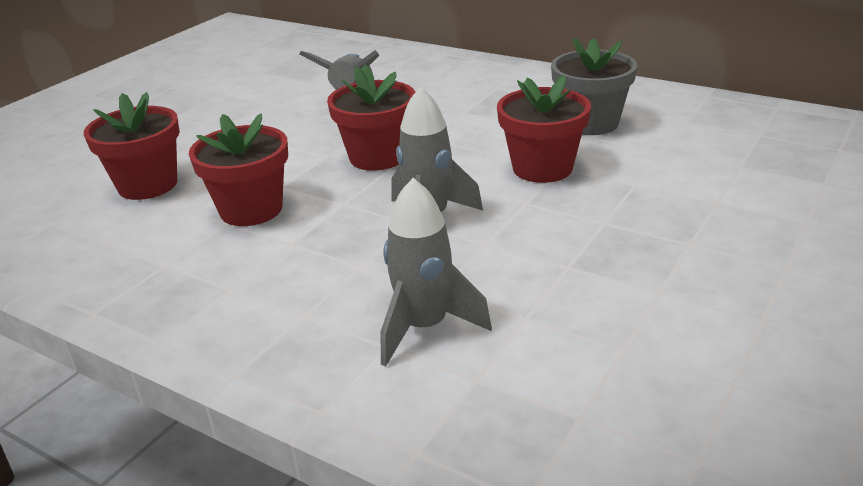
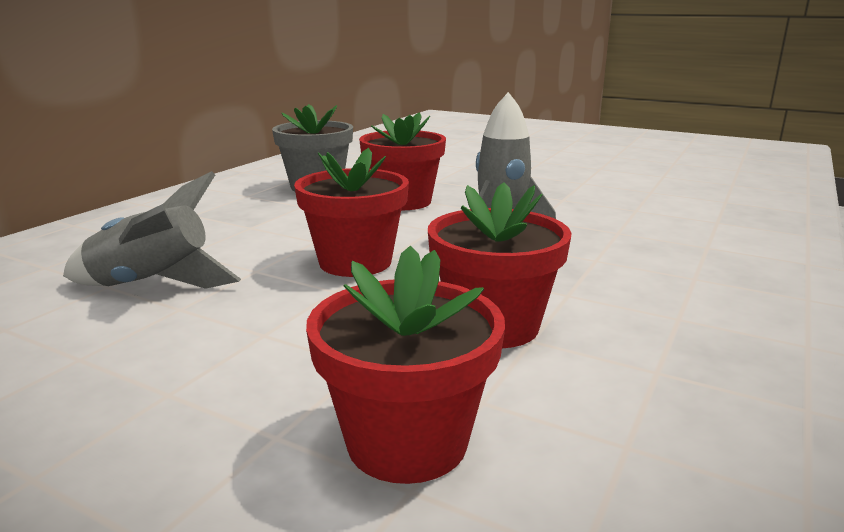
camera: 95 degrees left, 10 degrees down
grey rocket [381,178,492,367] -> none

